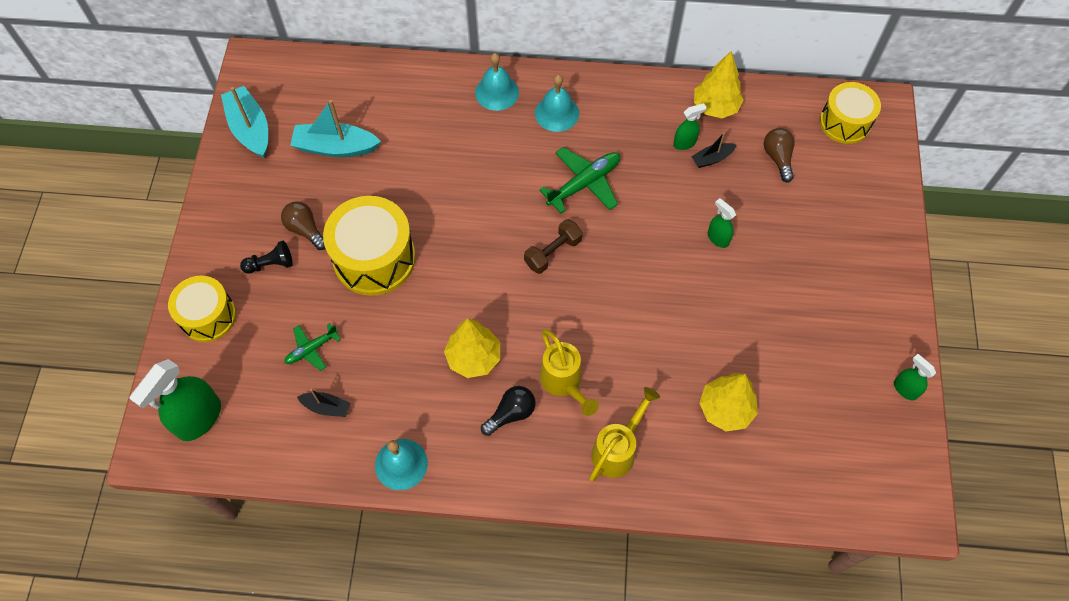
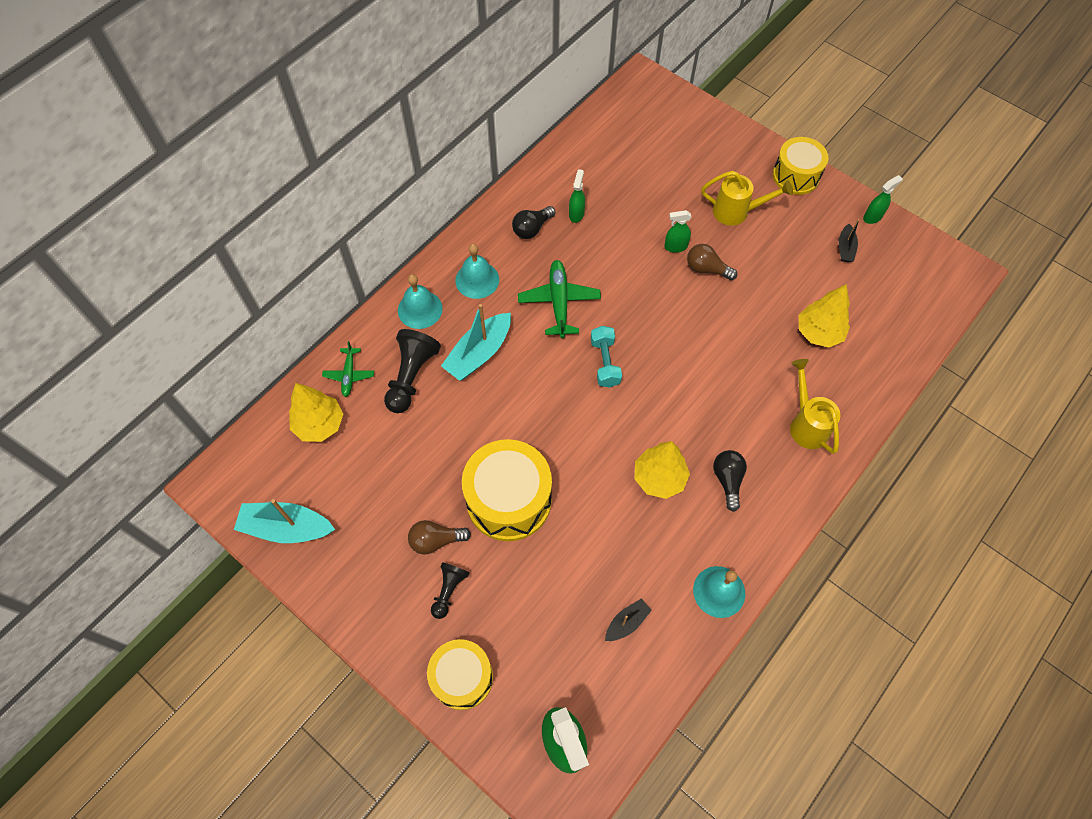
camera: 55 degrees left, 0 degrees up
green plane [284,323,341,371] -> green plane moved to [322,341,374,397]
turquoise boat [290,100,381,157] -> turquoise boat moved to [441,304,511,381]
brown dumbbell [524,219,583,274] -> turquoise dumbbell [591,326,622,388]
yellow watering can [540,329,599,416] -> yellow watering can moved to [701,171,793,226]
black boat [691,132,736,168] -> black boat moved to [839,219,859,262]
yellow tree [694,51,744,118] -> yellow tree moved to [289,383,343,442]
brown light bulb [764,128,795,183] -> brown light bulb moved to [687,244,737,280]
yellow drum [820,82,881,144] -> yellow drum moved to [773,137,828,195]
green spray bottle [894,354,936,400] -> green spray bottle turned 150 degrees clockwise [863,175,903,224]
none -> black pawn [384,329,441,413]
none -> black light bulb [512,206,556,239]

